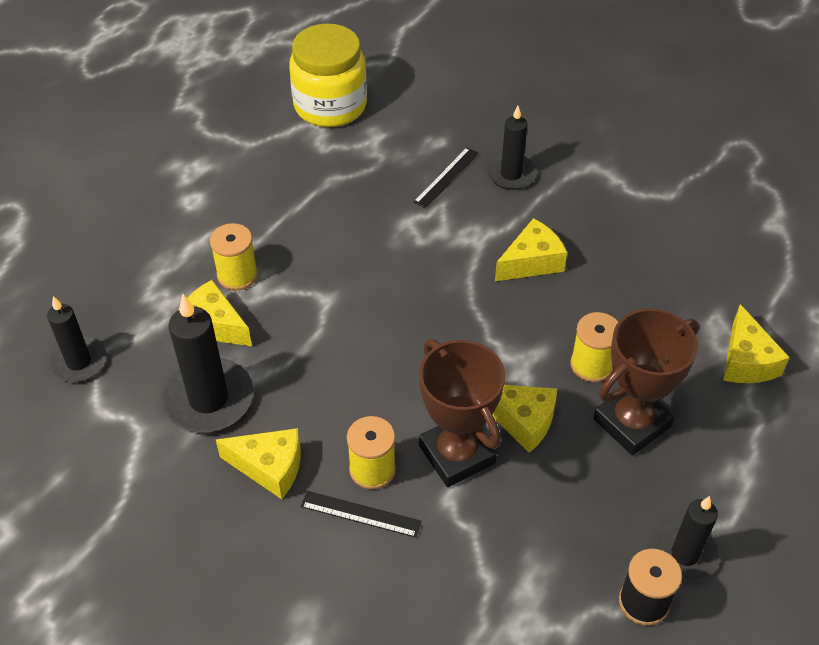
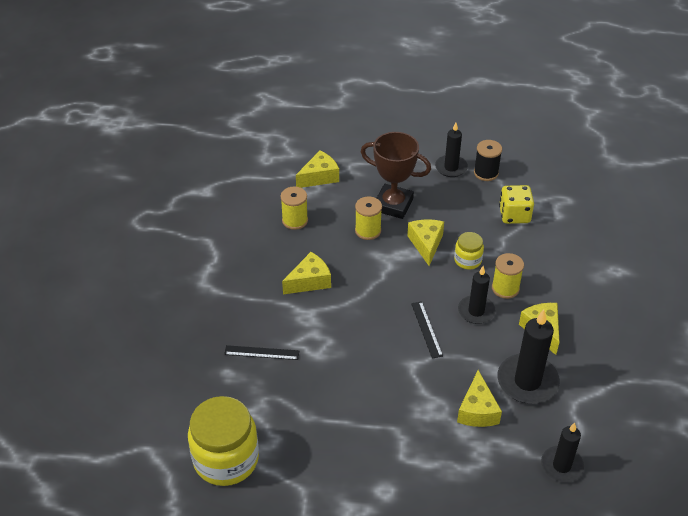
camera: 120 degrees left, 5 degrees down
yellow spool [210,223,258,291] -> yellow spool moved to [281,187,308,230]
black ruler [301,491,422,537] -> black ruler moved to [411,301,443,359]
brown trophy [419,339,505,487] -> yellow jar [454,232,484,269]
black candle [487,106,537,190] -> black candle moved to [458,266,496,324]
yellow cheese [495,218,567,281] -> yellow cheese turned 120 degrees clockwise [282,252,331,294]
none -> yellow dice [499,185,534,224]

